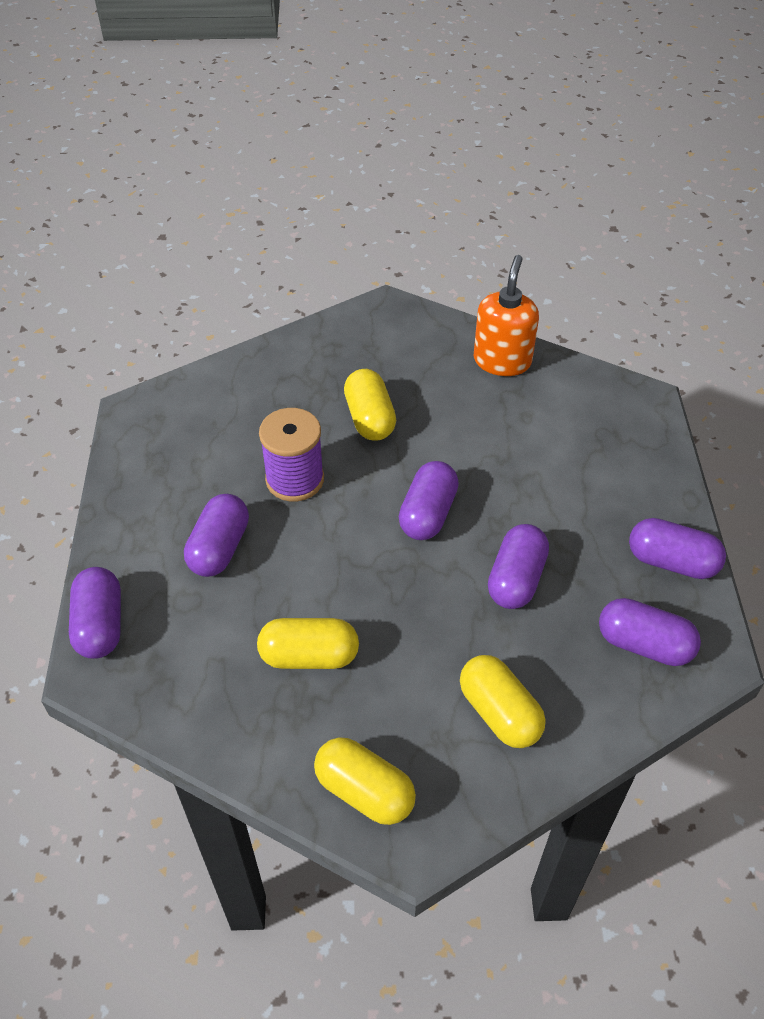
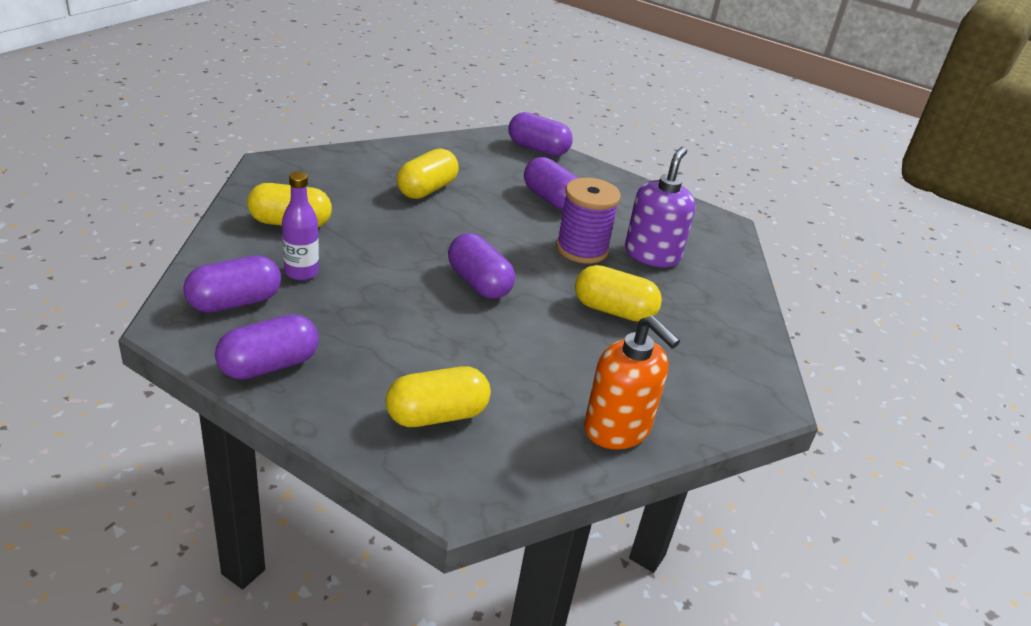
camera: 120 degrees right, 15 degrees down
yellow capsule [314,737,416,825] -> yellow capsule moved to [386,366,491,427]
purple capsule [488,524,549,609] -> none
none -> purple bottle [282,172,319,280]
none -> purple soap dispenser [625,147,696,267]

